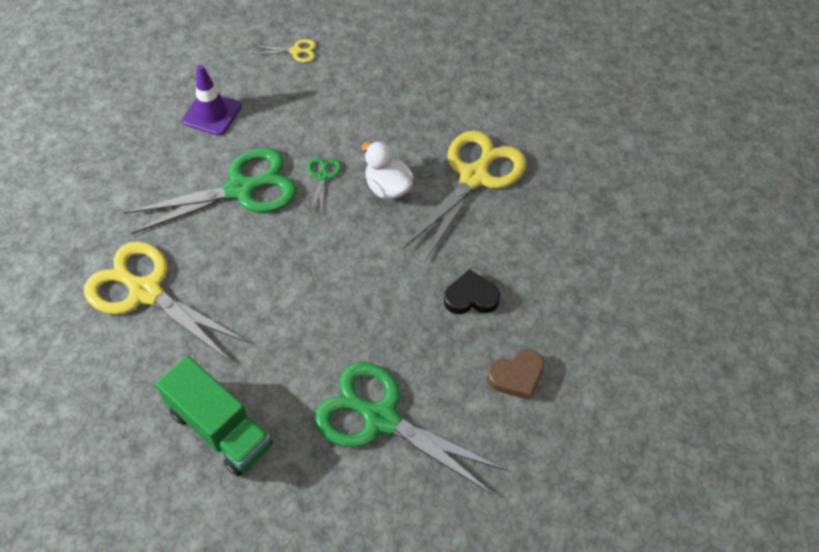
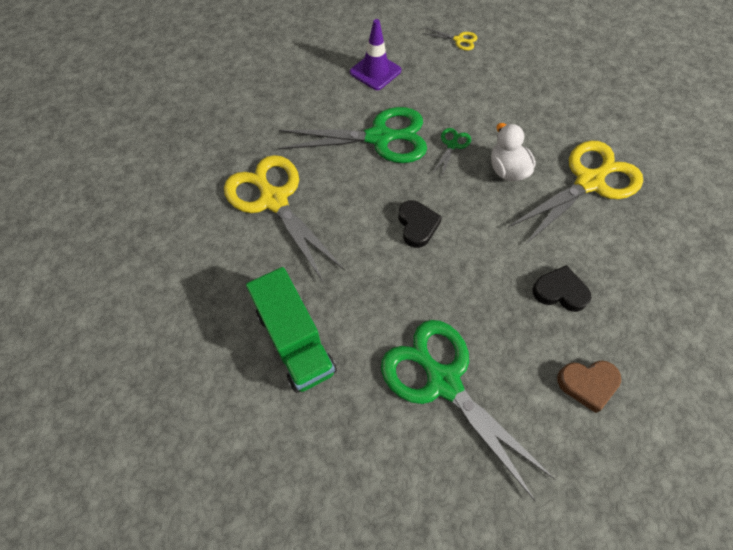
camera: 20 degrees right, 5 degrees up
none -> black heart [398,200,442,248]

